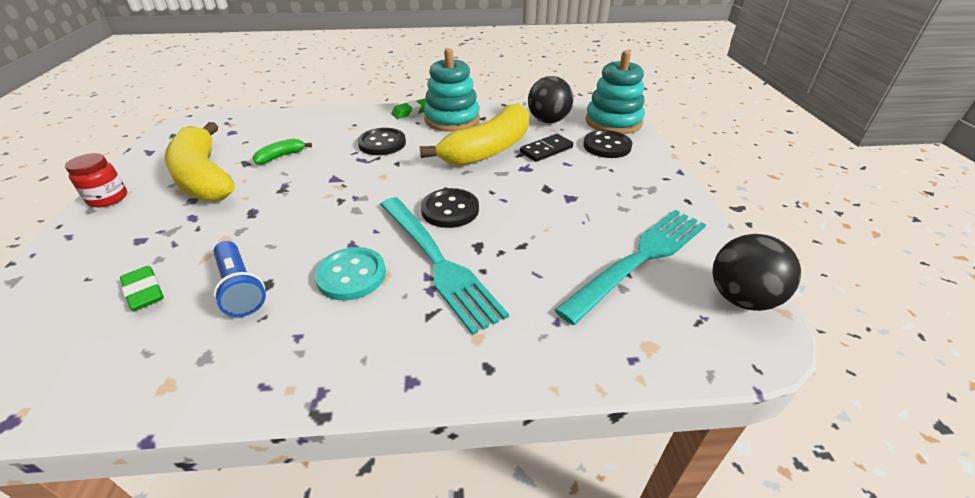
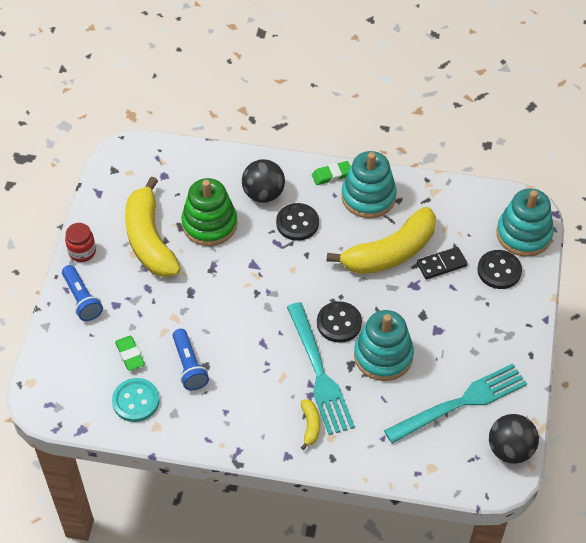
camera: 15 degrees right, 15 degrees up
green banana [253,139,312,165] -> green stacking toy [181,178,237,246]
turquoise button [314,247,386,301] -> turquoise button moved to [112,378,159,422]
black ball [528,76,573,123] -> black ball moved to [242,159,285,203]
none -> blue flashlight [62,265,103,321]
none -> yellow banana [301,399,320,450]
none -> turquoise stacking toy [354,310,414,381]

